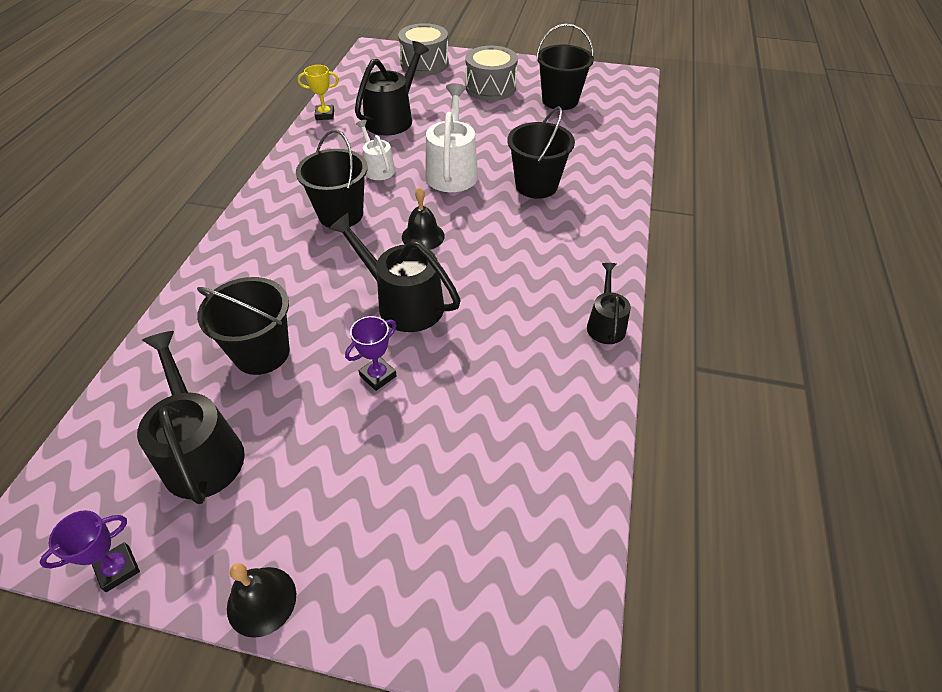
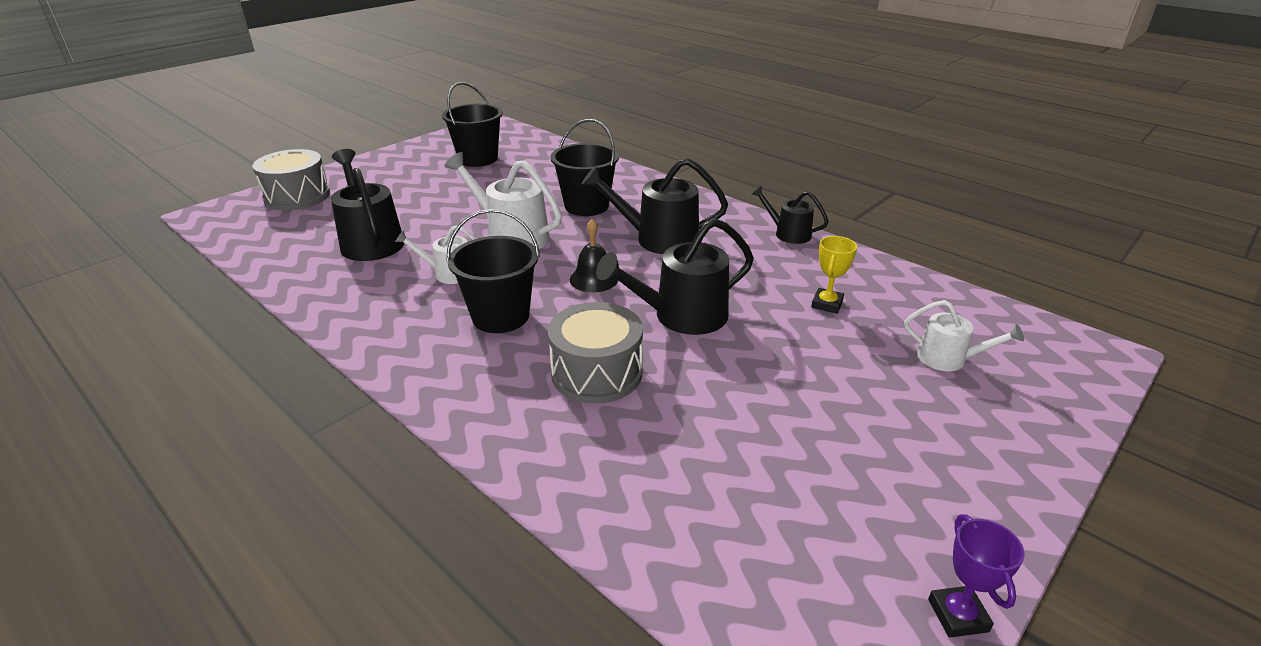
camera: 60 degrees left, 15 degrees down
black watering can [137,331,245,504] -> black watering can moved to [582,158,728,254]
black bucket [197,277,290,375] -> none
black bell [227,563,296,638] -> none
yellow trophy [297,65,339,120] -> yellow trophy moved to [811,236,857,314]
purple trophy [345,316,397,391] -> none
grey drum [465,46,518,101] -> grey drum moved to [548,302,643,403]
none -> white watering can [904,300,1024,371]

